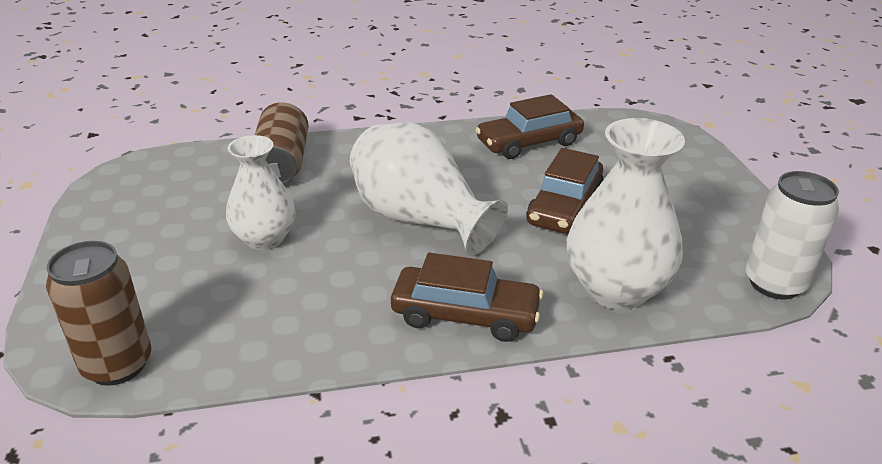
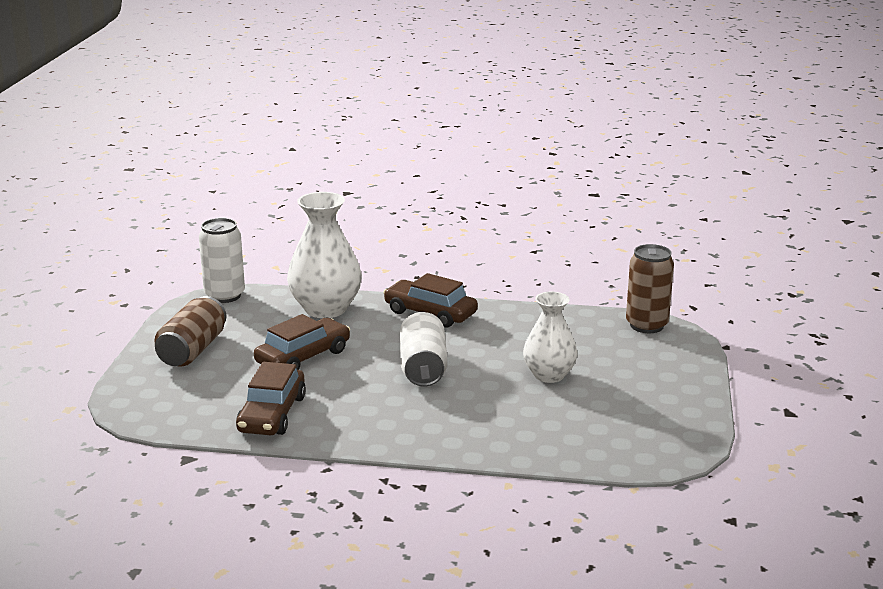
camera: 160 degrees left, 10 degrees down
brown can [255,102,309,185] -> brown can moved to [155,296,227,367]
white vase [350,122,508,256] -> white can [400,312,447,387]
brown car [475,94,584,159] -> brown car turned 105 degrees clockwise [236,362,306,435]

